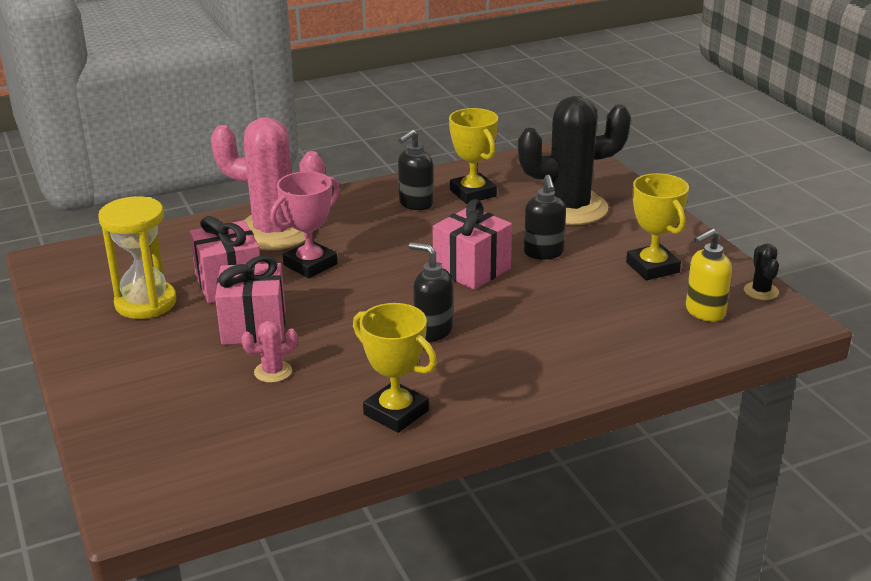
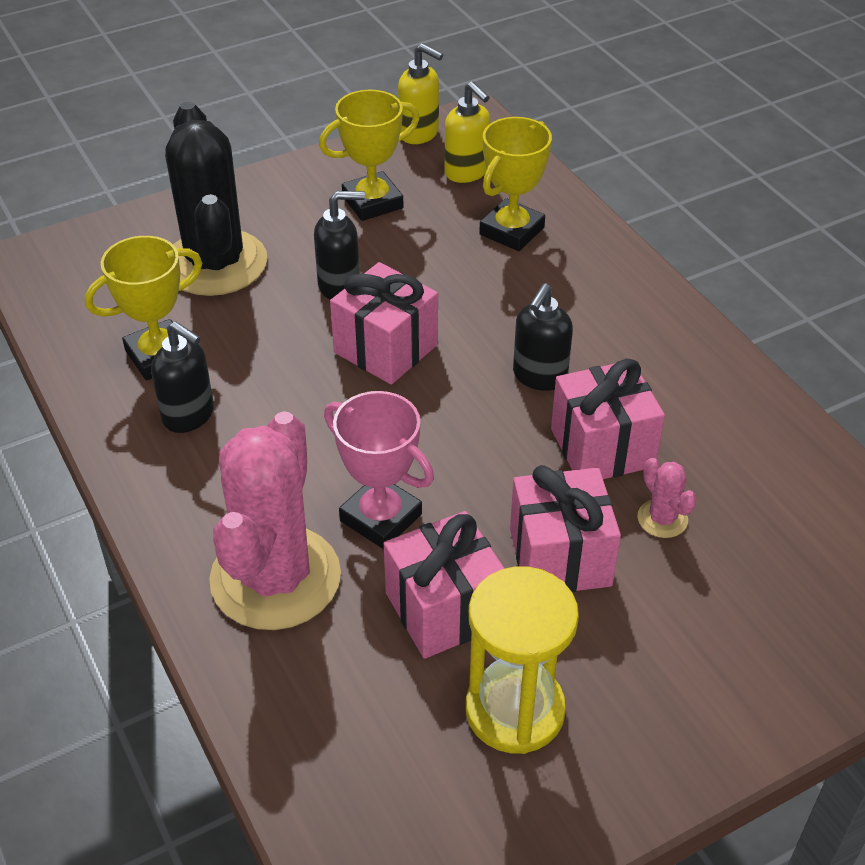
camera: 95 degrees left, 15 degrees up
yellow trophy [353,303,437,433] -> yellow trophy moved to [479,117,552,251]
black cactus [744,243,779,300] -> yellow soap dispenser [398,43,443,144]
none -> pink gift [551,359,665,479]

